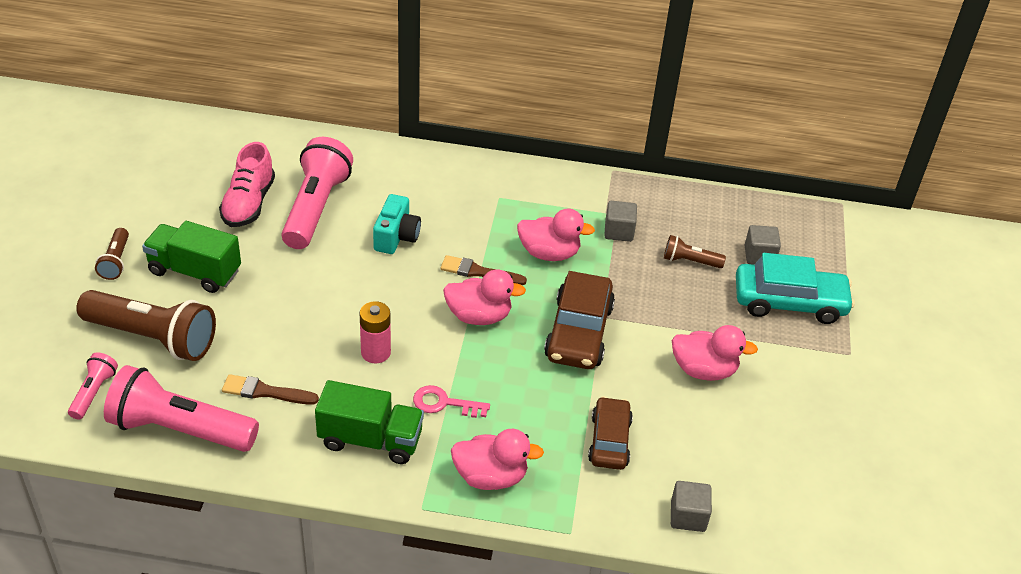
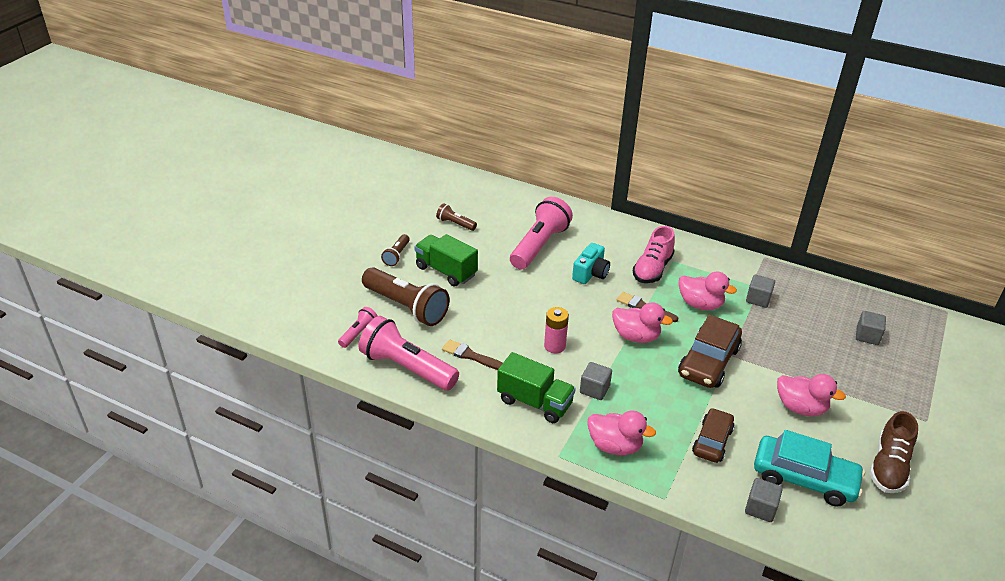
camera: 20 degrees right, 5 degrees down
pink shoe [219,142,275,227] -> pink shoe moved to [633,226,675,283]
pink key [413,385,490,418] -> grey cube [580,362,612,400]
brown flashlight [664,235,726,268] -> brown flashlight moved to [436,203,477,231]
turquoise car [736,253,855,324] -> turquoise car moved to [754,430,865,506]
none -> brown shoe [869,411,918,493]

